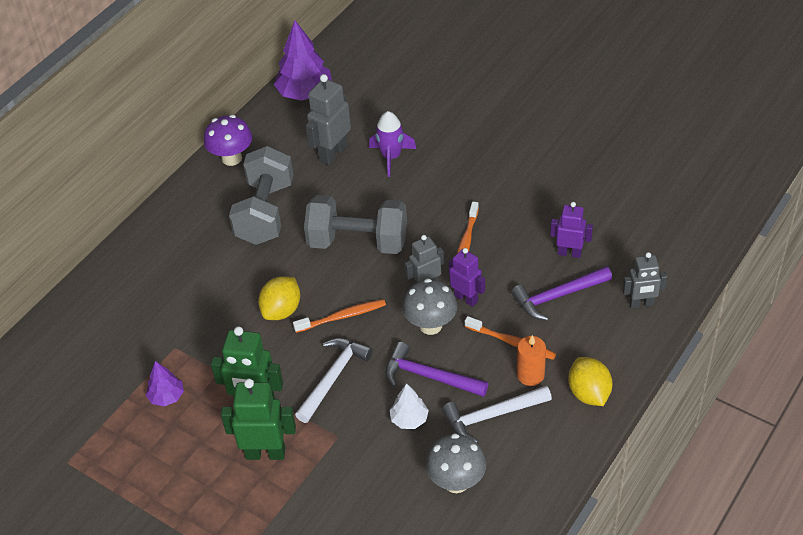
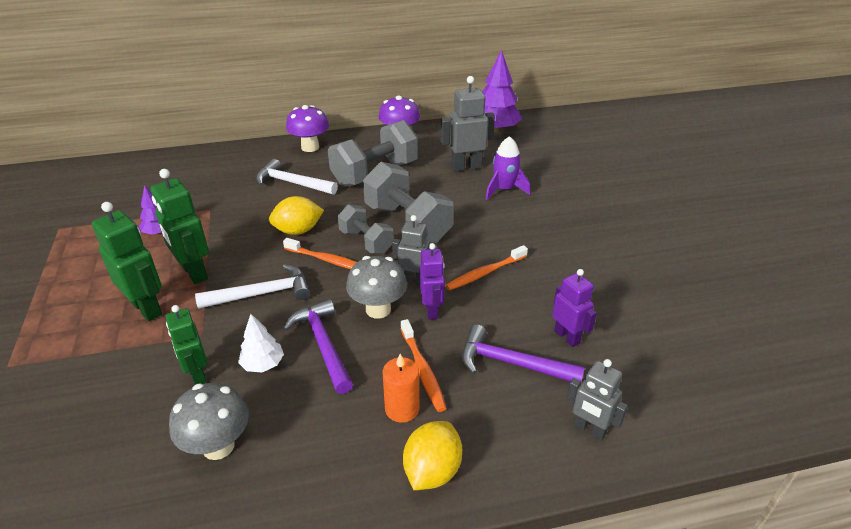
camera: 40 degrees right, 10 degrees down
white hammer [442,386,552,443] -> white hammer moved to [256,159,338,195]
none -> green robot [166,305,208,385]
none -> purple mushroom [286,105,329,152]
none -> grey dumbbell [338,204,394,254]

